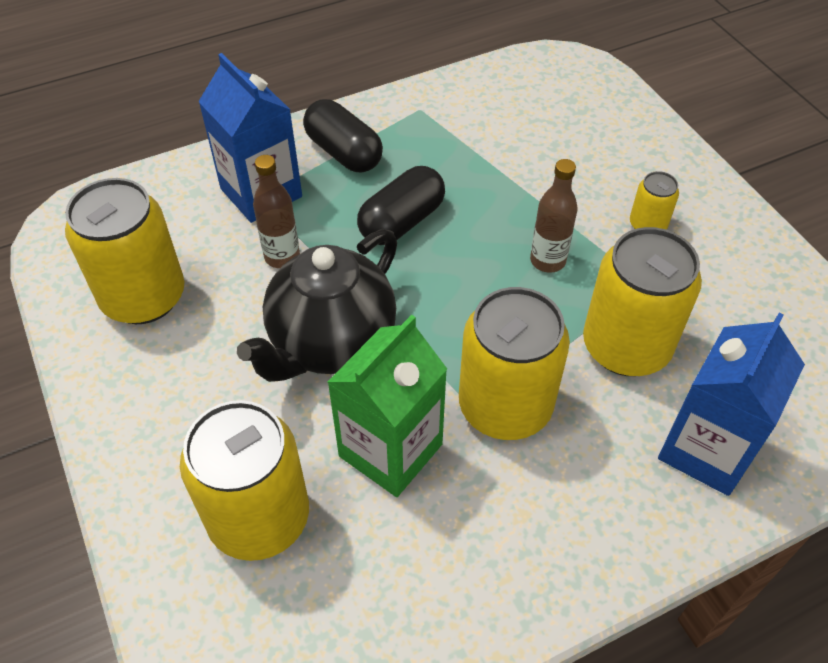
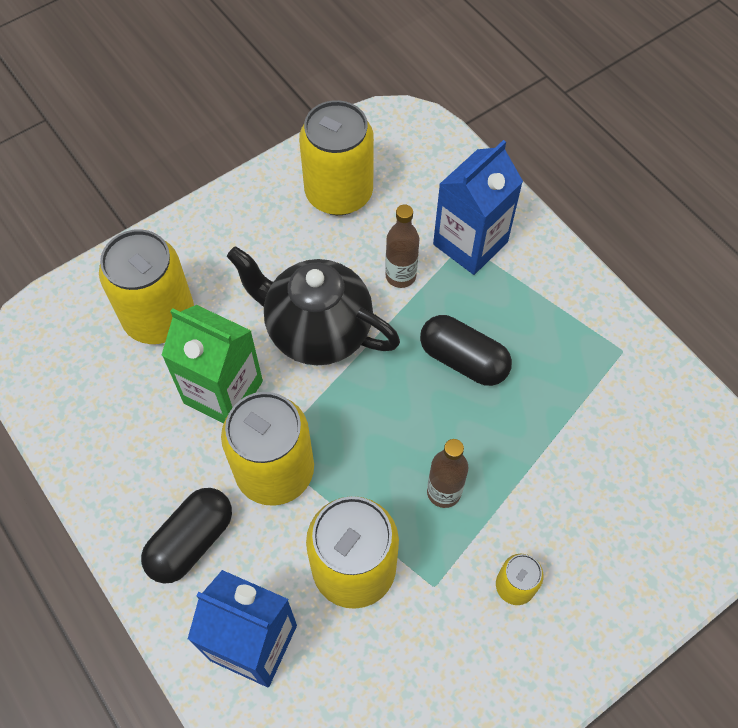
camera: 80 degrees right, 10 degrees up
black capsule [303,99,383,172] -> black capsule moved to [141,488,232,584]

